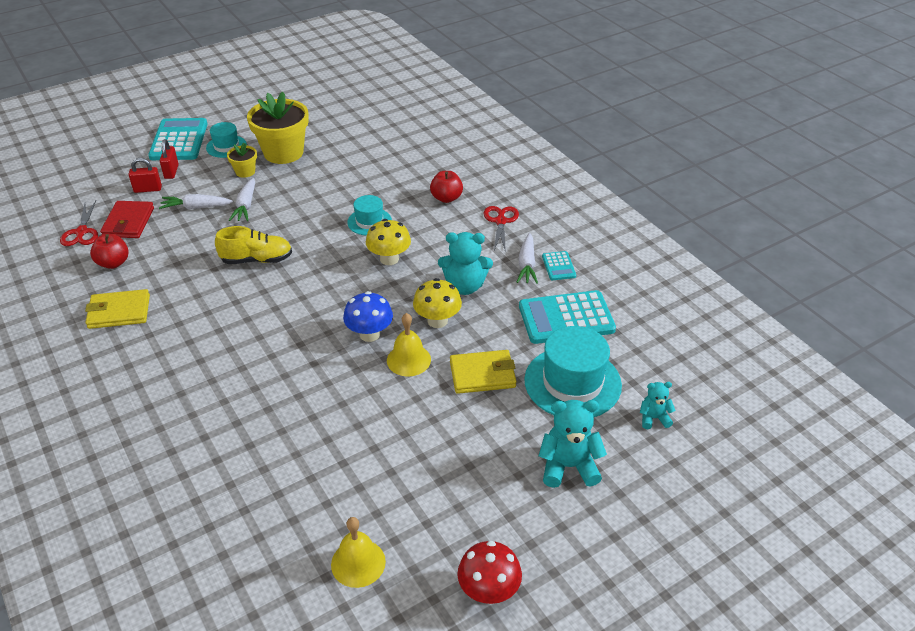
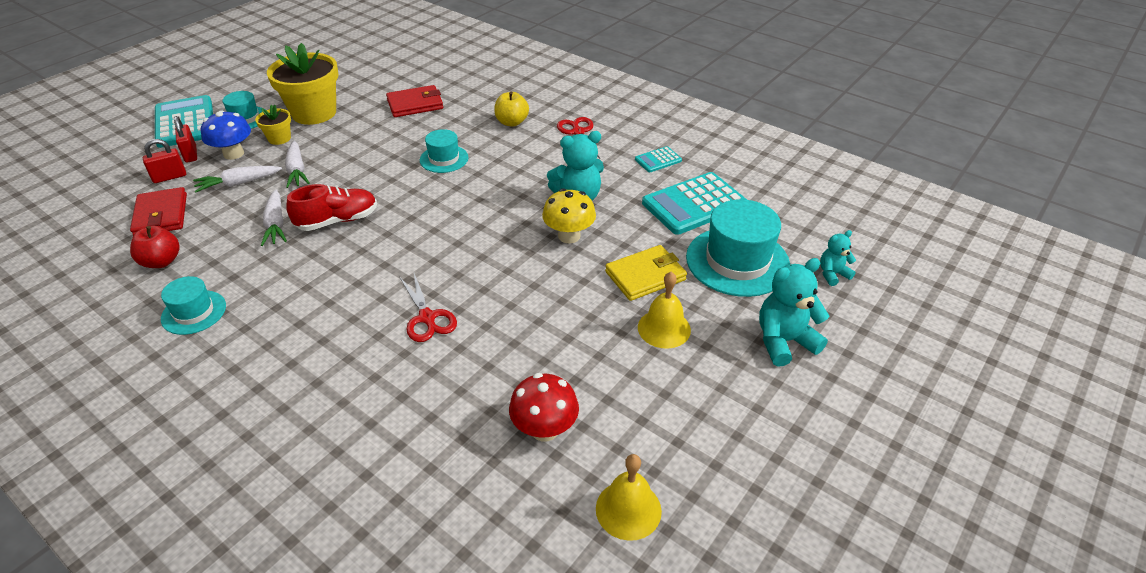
camera: 20 degrees left, 0 degrees up
red scissors [60,201,98,246] -> red scissors moved to [400,273,457,342]
yellow wallet [85,289,150,329] -> turquoise hat [161,276,226,335]
yellow shoe [215,226,292,264] -> red shoe [286,184,377,231]
blue mushroom [343,291,393,342] -> blue mushroom moved to [201,110,251,160]
yellow mushroom [366,219,411,265] -> none
yellow bell [387,313,431,376] -> yellow bell moved to [638,272,691,349]
red apple [430,171,463,203] -> yellow apple [494,91,529,126]
red mushroom [457,541,522,604] -> red mushroom moved to [509,373,579,442]
white carrot [517,233,538,284] -> white carrot moved to [261,190,287,246]
turquoise calculator [542,251,576,280] -> turquoise calculator turned 90 degrees clockwise [635,146,682,172]
none -> red wallet [386,85,443,117]

